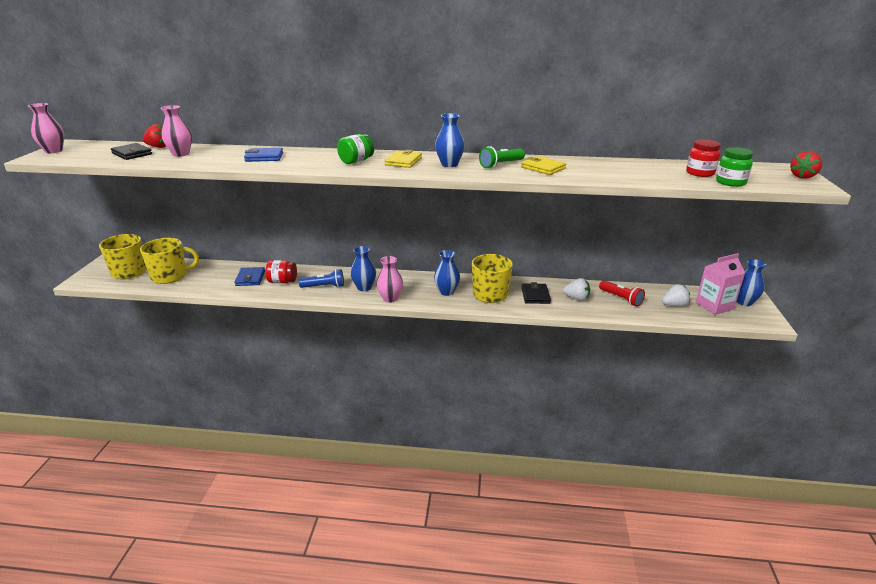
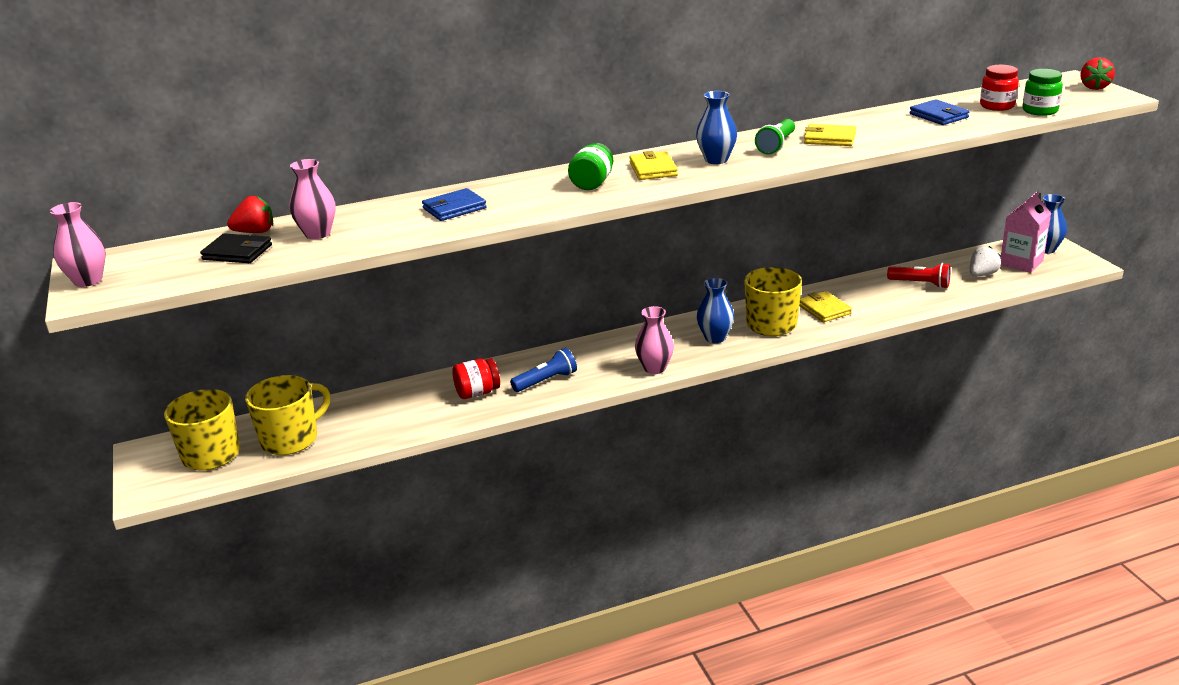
camera: 25 degrees left, 0 degrees up
blue wallet [234,267,265,286] -> blue wallet moved to [910,99,970,125]
blue vase [350,246,376,291] -> none
black wallet [521,282,551,304] -> yellow wallet [799,291,852,322]
white strawberry [563,278,590,301] -> none

